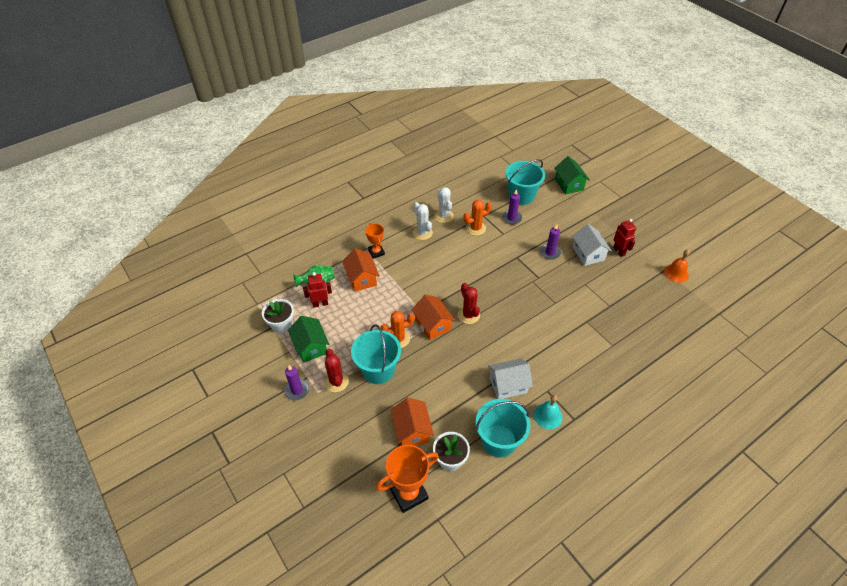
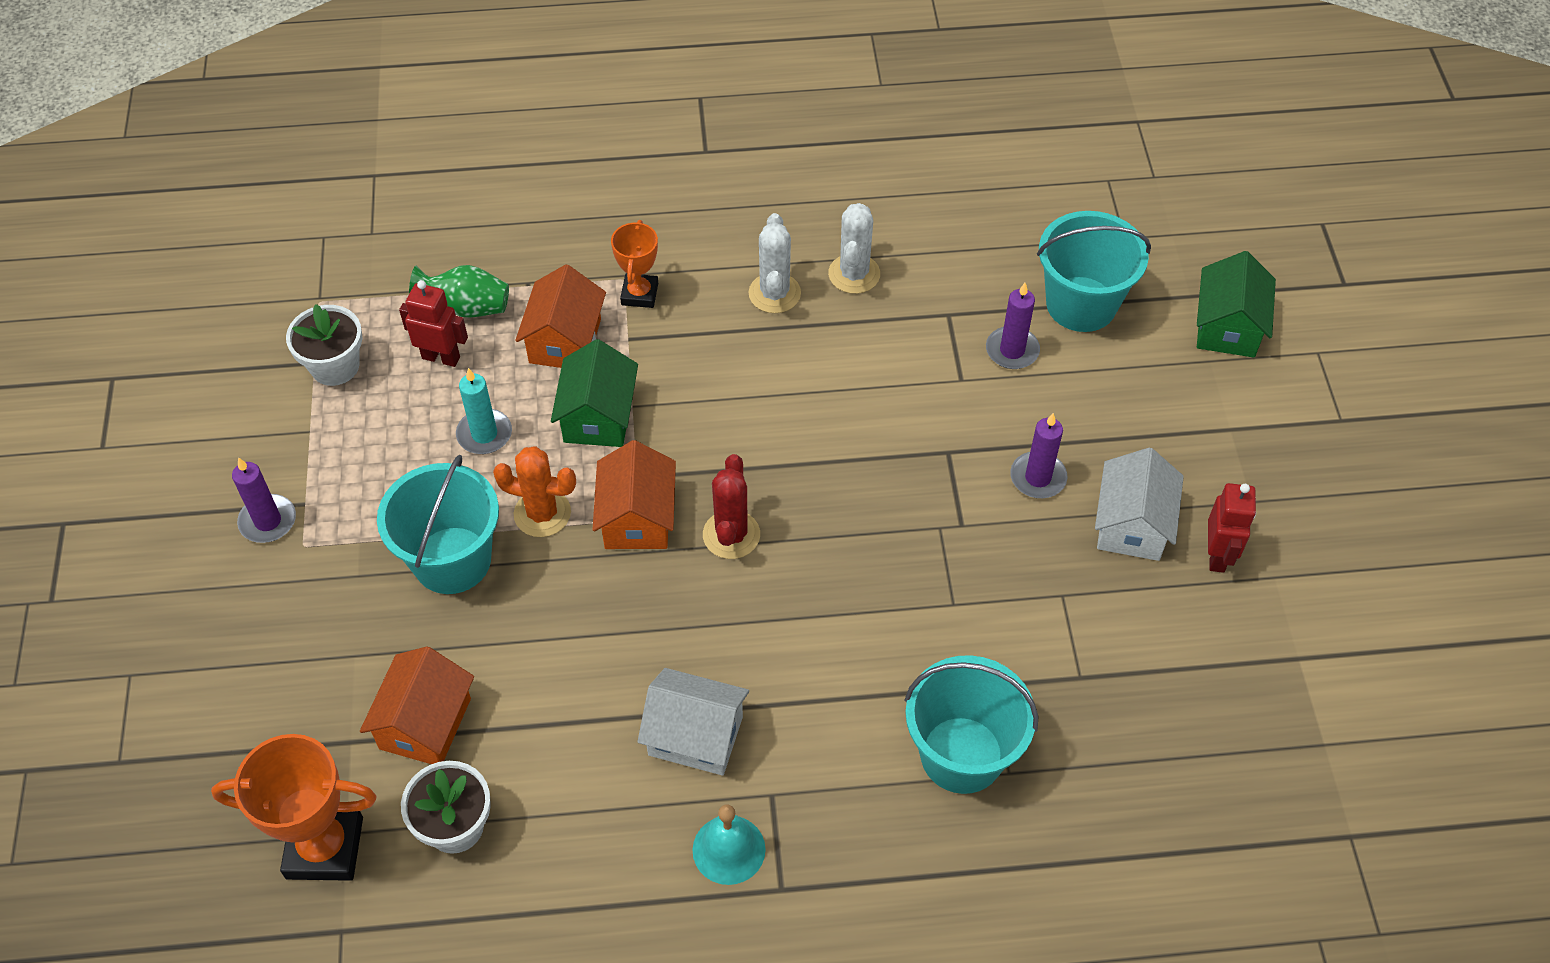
camera: 30 degrees right, 5 degrees up
green house [288,316,329,363] -> green house moved to [551,339,638,447]
red cactus [324,349,349,392] -> none
orange cactus [463,200,492,236] -> none
turquoise bucket [476,399,530,457] -> turquoise bucket moved to [904,655,1039,794]
orange bell [664,250,690,283] -> none
none -> turquoise candle [456,368,512,454]

